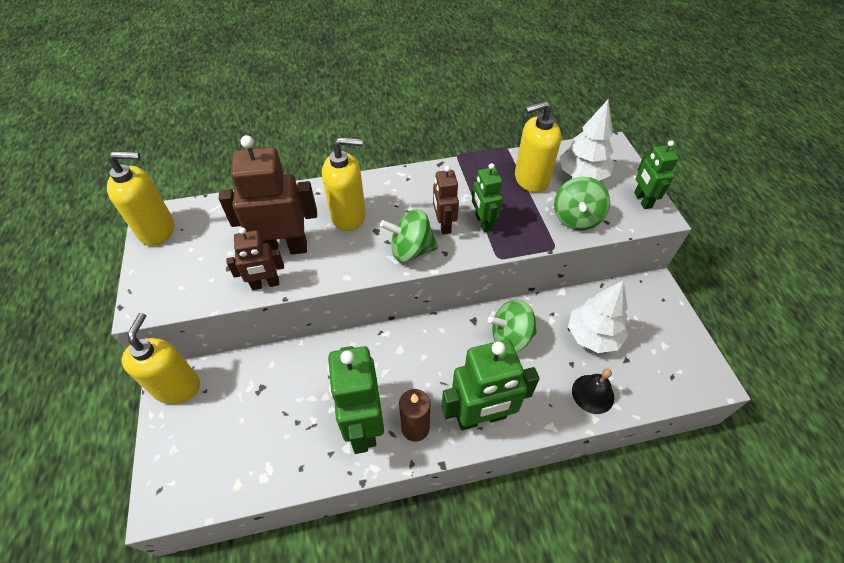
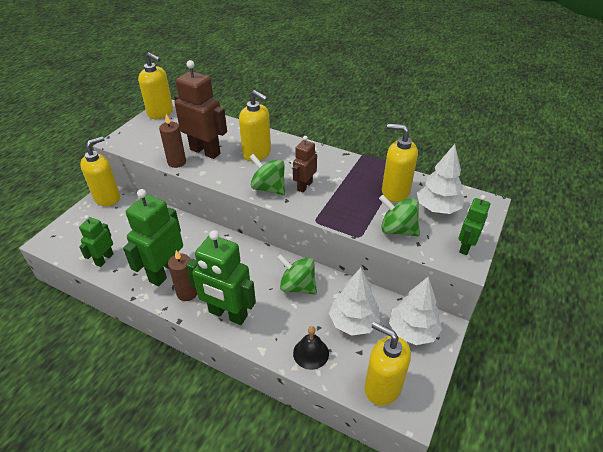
camera: 40 degrees right, 10 degrees down
brown robot [227,227,284,290] -> brown candle [159,114,186,168]
green robot [472,163,503,232] -> green robot moved to [79,215,114,267]
green spinning top [554,177,610,231] -> green spinning top turned 60 degrees clockwise [379,195,420,236]
none -> yellow soap dispenser [365,322,411,406]
none -> white tree [389,277,442,345]

